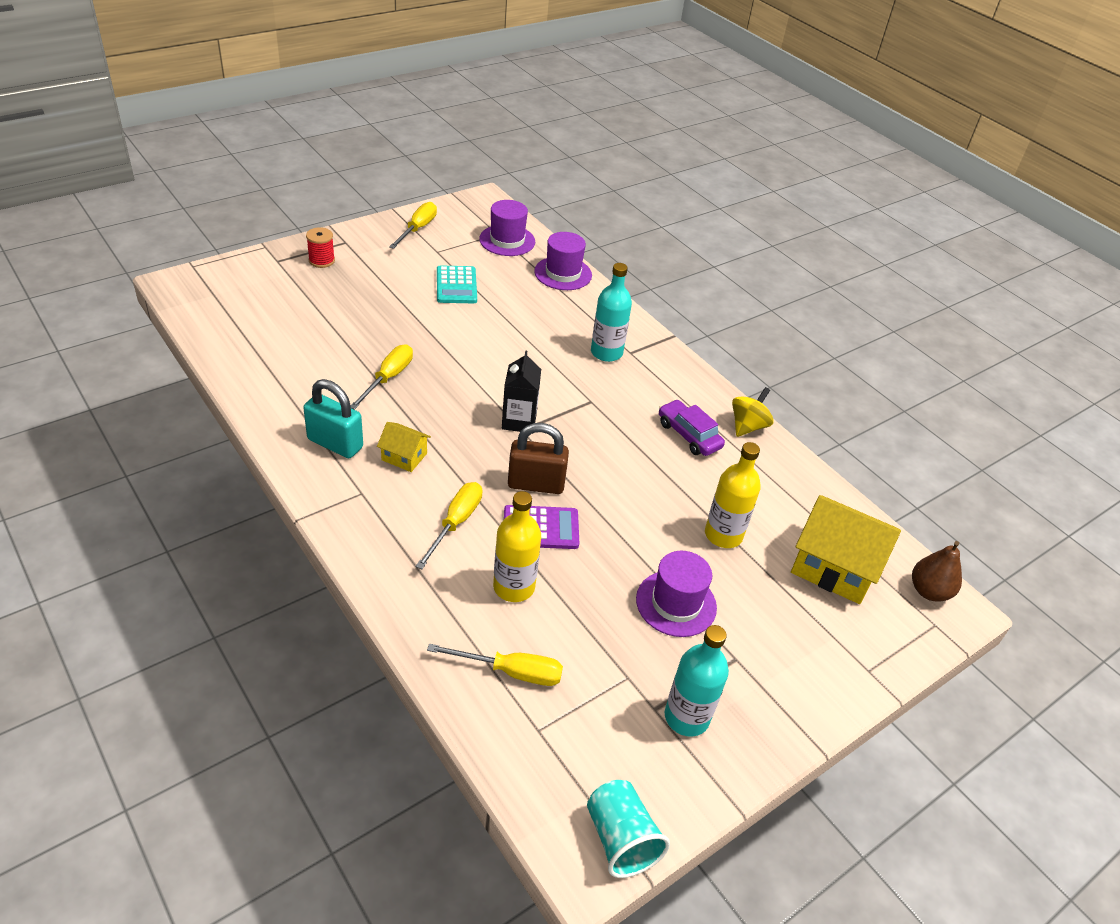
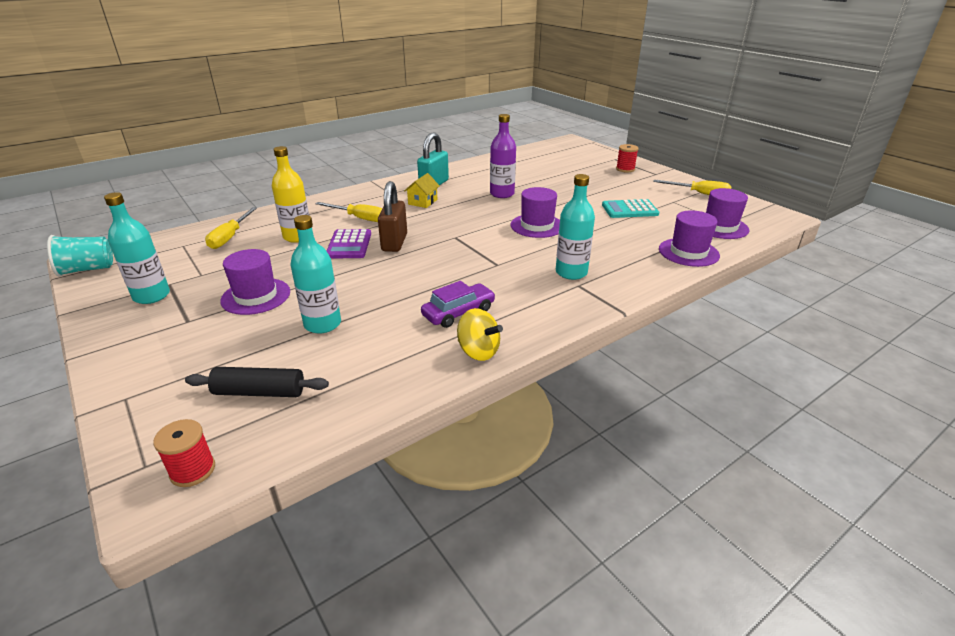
camera: 95 degrees right, 10 degrees down
yellow screwdriver [351,344,413,410] -> purple bottle [490,114,516,198]
black carton [502,350,541,432] -> none
yellow bottle [705,442,761,548] -> turquoise bottle [291,215,341,333]
yellow house [791,495,901,604] -> black rolling pin [185,367,329,397]
brown pear [912,541,962,602] -> red spool [153,419,215,487]
none -> purple hat [510,187,560,238]

